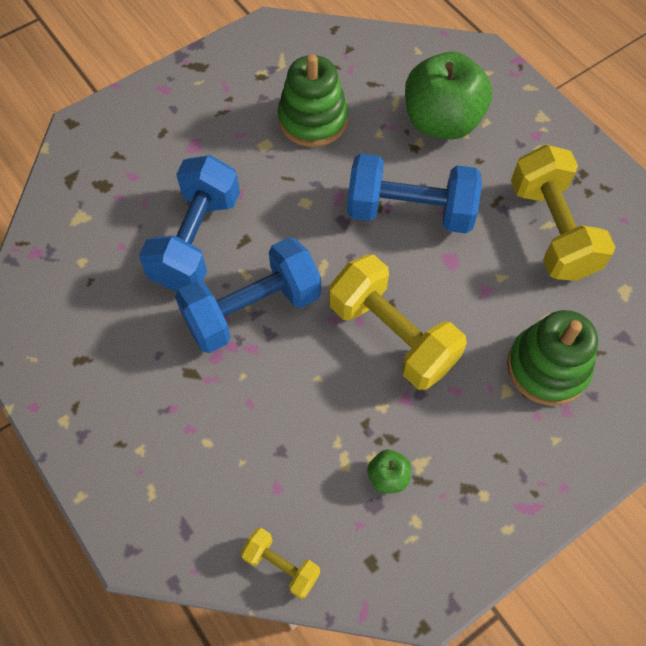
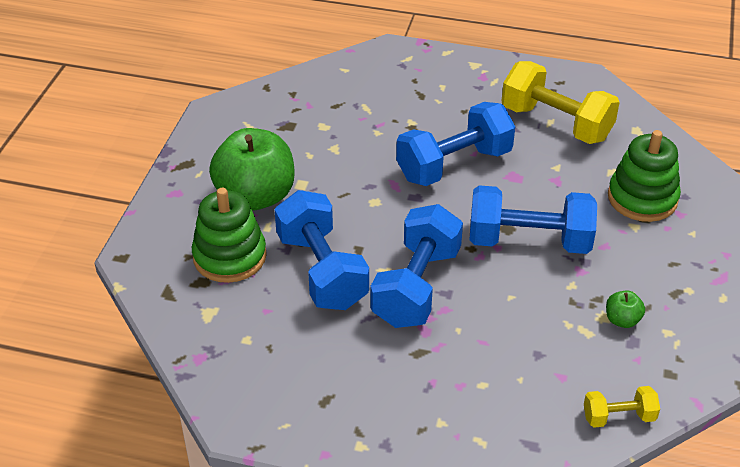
camera: 40 degrees left, 20 degrees down
green stacking toy [278,54,348,147] -> green stacking toy moved to [192,188,267,283]
yellow dumbbell [329,254,467,390] -> blue dumbbell [470,185,597,254]
green apple [405,52,492,140] -> green apple moved to [209,128,294,210]

